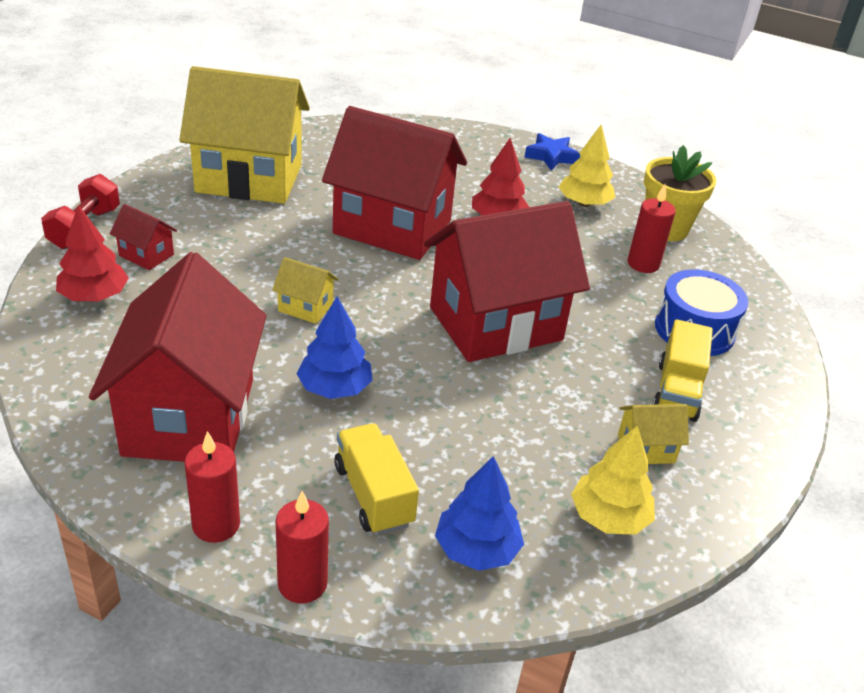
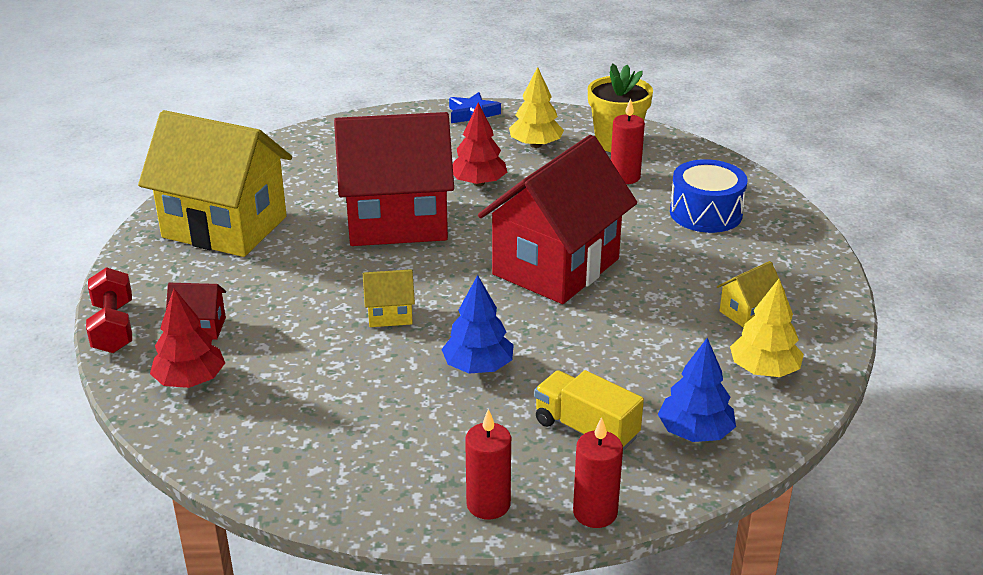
camera: 25 degrees left, 5 degrees down
red house [89,252,266,462] -> none
yellow house [179,66,310,204] -> yellow house turned 45 degrees clockwise [138,110,292,257]
yellow truck [652,319,713,422] -> none

